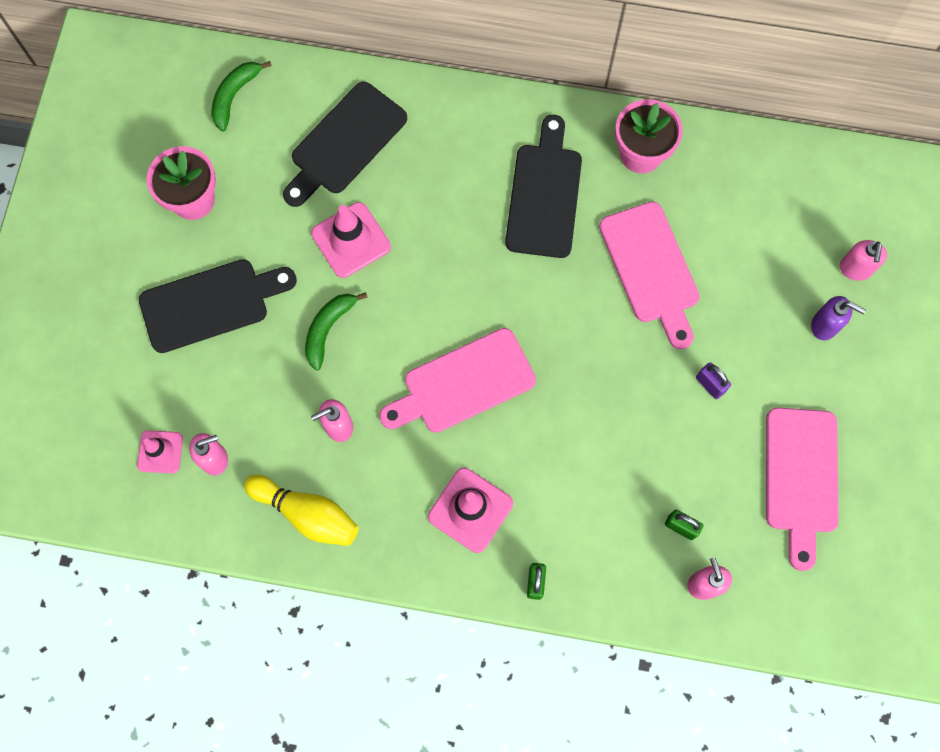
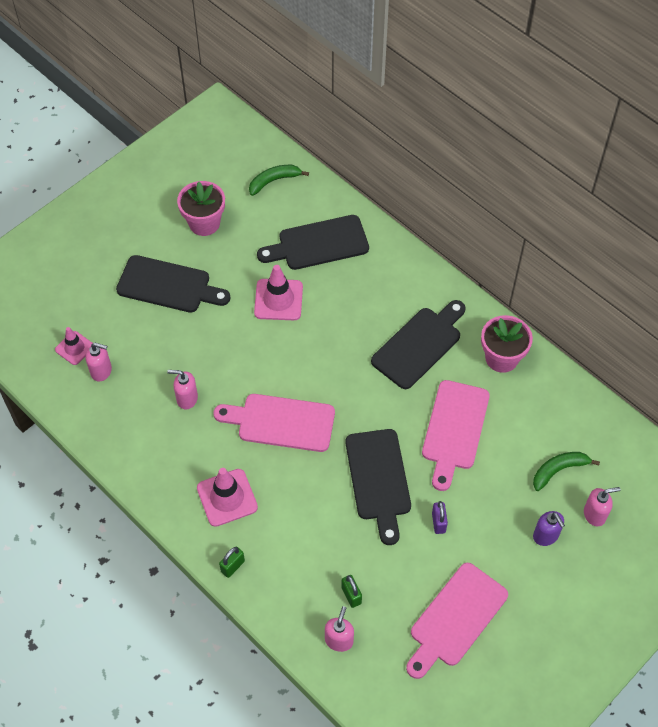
camera: 35 degrees right, 15 degrees down
yellow bowling pin [244,475,359,546] -> none
green banana [305,292,368,371] -> green banana moved to [533,452,600,491]
pink soap dispenser [840,240,887,281] -> pink soap dispenser turned 150 degrees counterclockwise [584,487,621,526]
none -> black cutting board [345,429,411,545]

